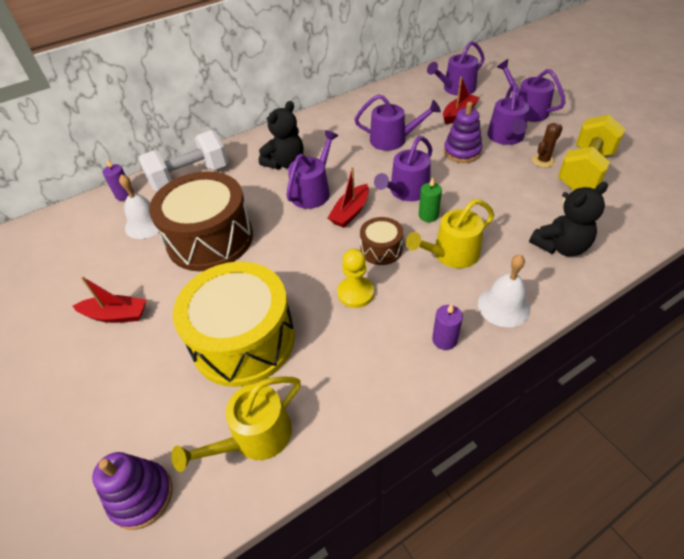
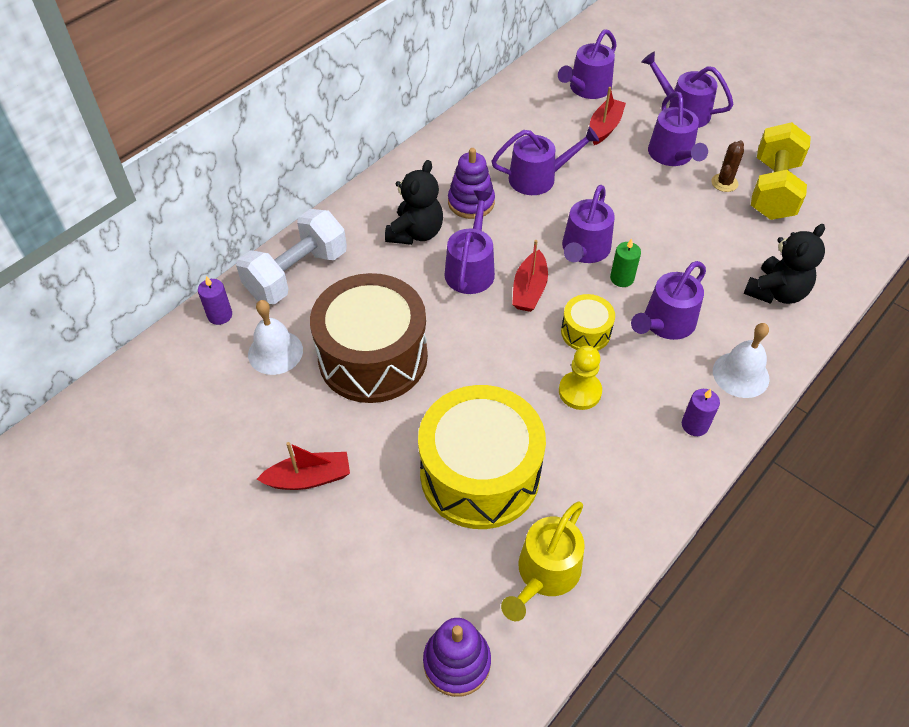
camera: 20 degrees left, 5 degrees up
brown drum [360,217,403,265] -> yellow drum [561,294,615,350]
yellow watering can [406,199,494,268] -> purple watering can [631,261,706,340]
purple stacking toy [444,102,482,163] -> purple stacking toy moved to [448,148,495,219]

